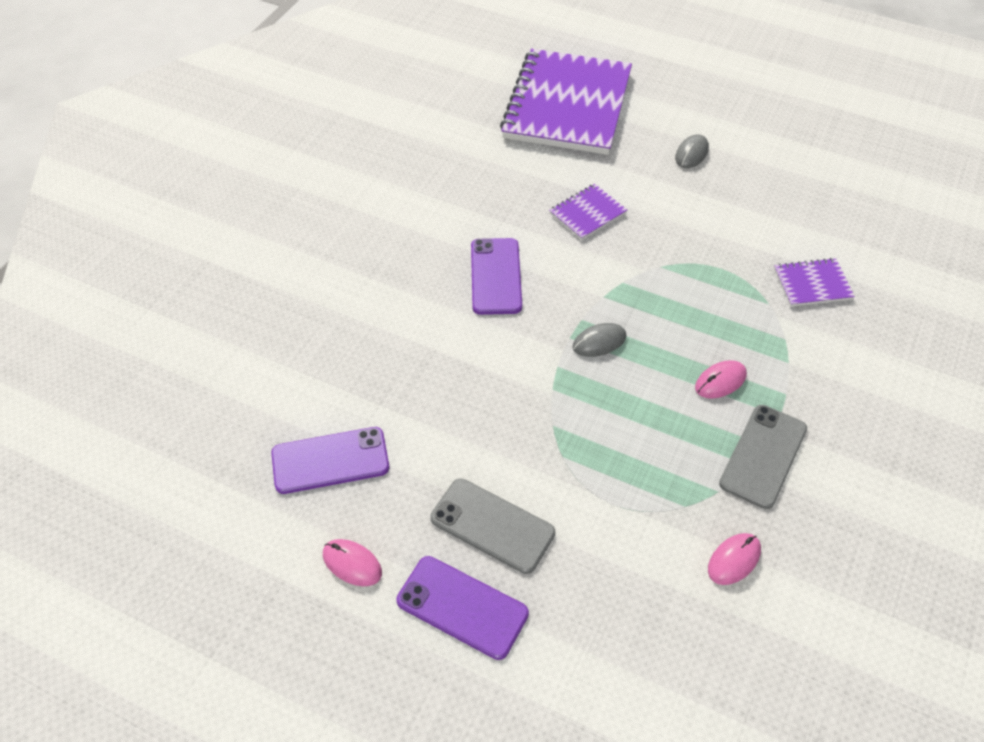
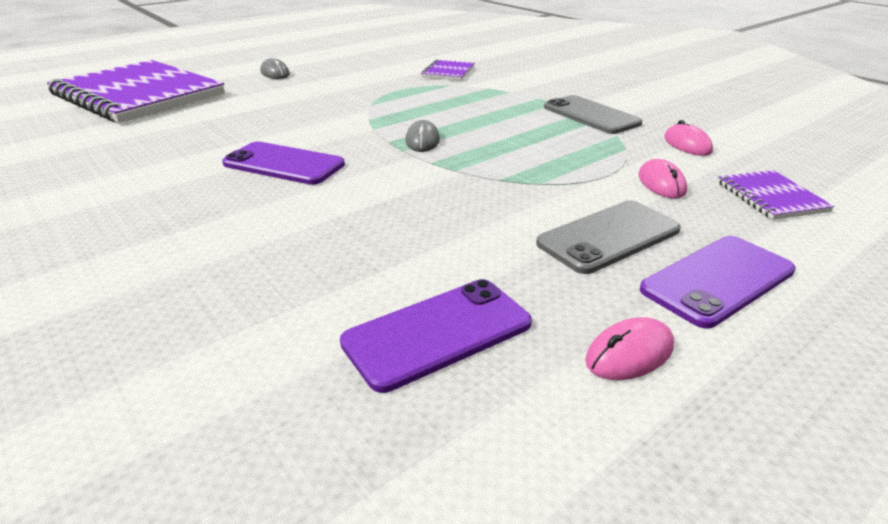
camera: 65 degrees left, 20 degrees down
purple phone [271,427,389,494] -> purple phone turned 45 degrees clockwise [340,279,532,393]
purple notebook [549,184,627,240] -> purple notebook moved to [718,170,835,220]
pink mouse [695,360,747,399] -> pink mouse moved to [639,159,687,199]

